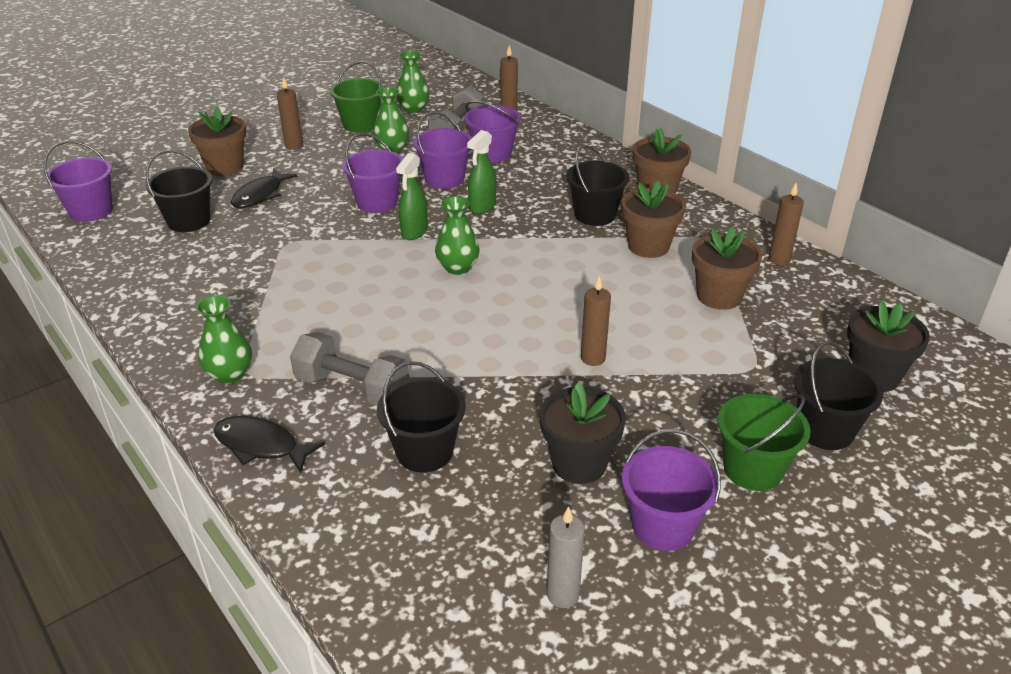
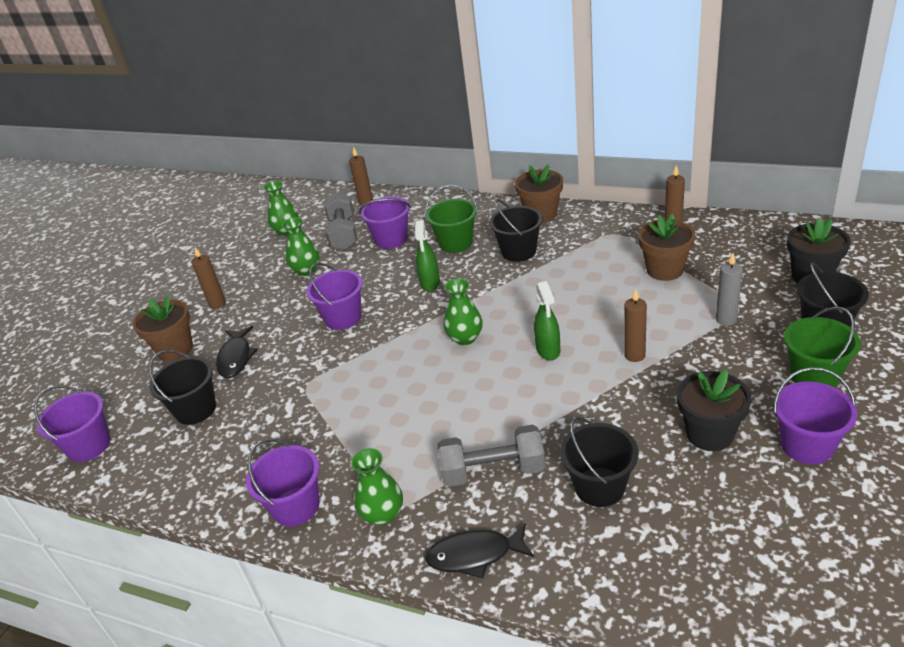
camera: 25 degrees left, 0 degrees up
green bucket [330,61,384,133] -> green bucket moved to [425,185,478,253]
green spray bottle [396,153,428,240] -> green spray bottle moved to [534,281,560,360]
purple bucket [413,112,472,189] -> purple bucket moved to [246,439,320,526]
grey candle [547,506,585,608] -> grey candle moved to [716,253,743,326]
brown flower pot [621,181,686,258] -> none

